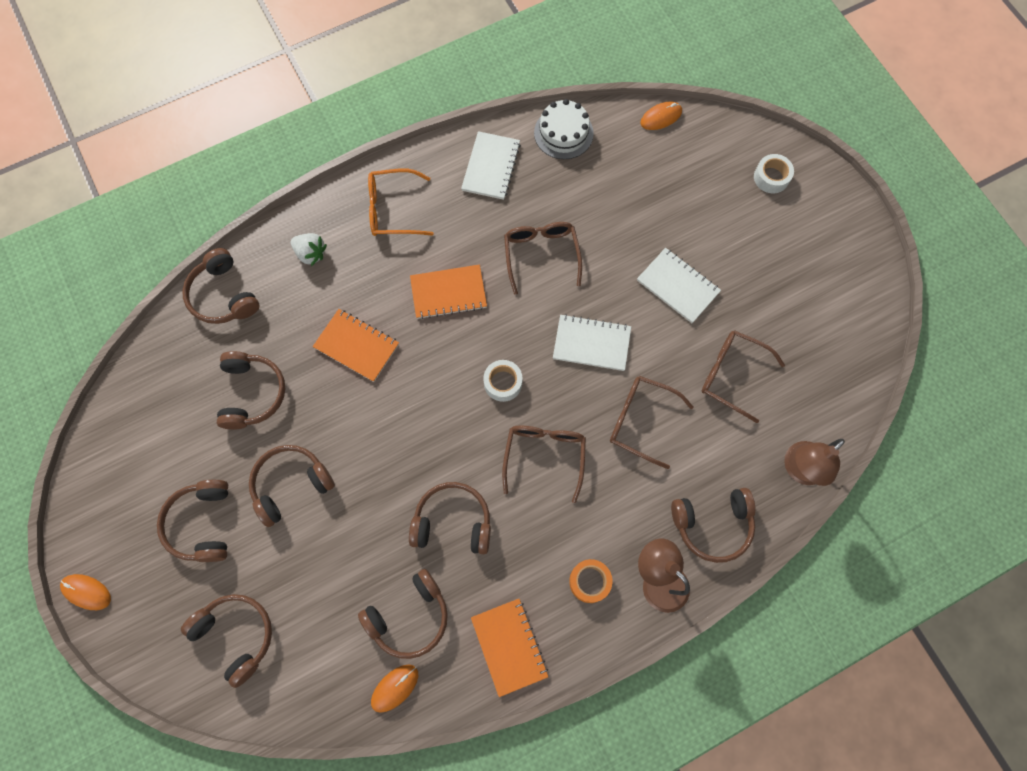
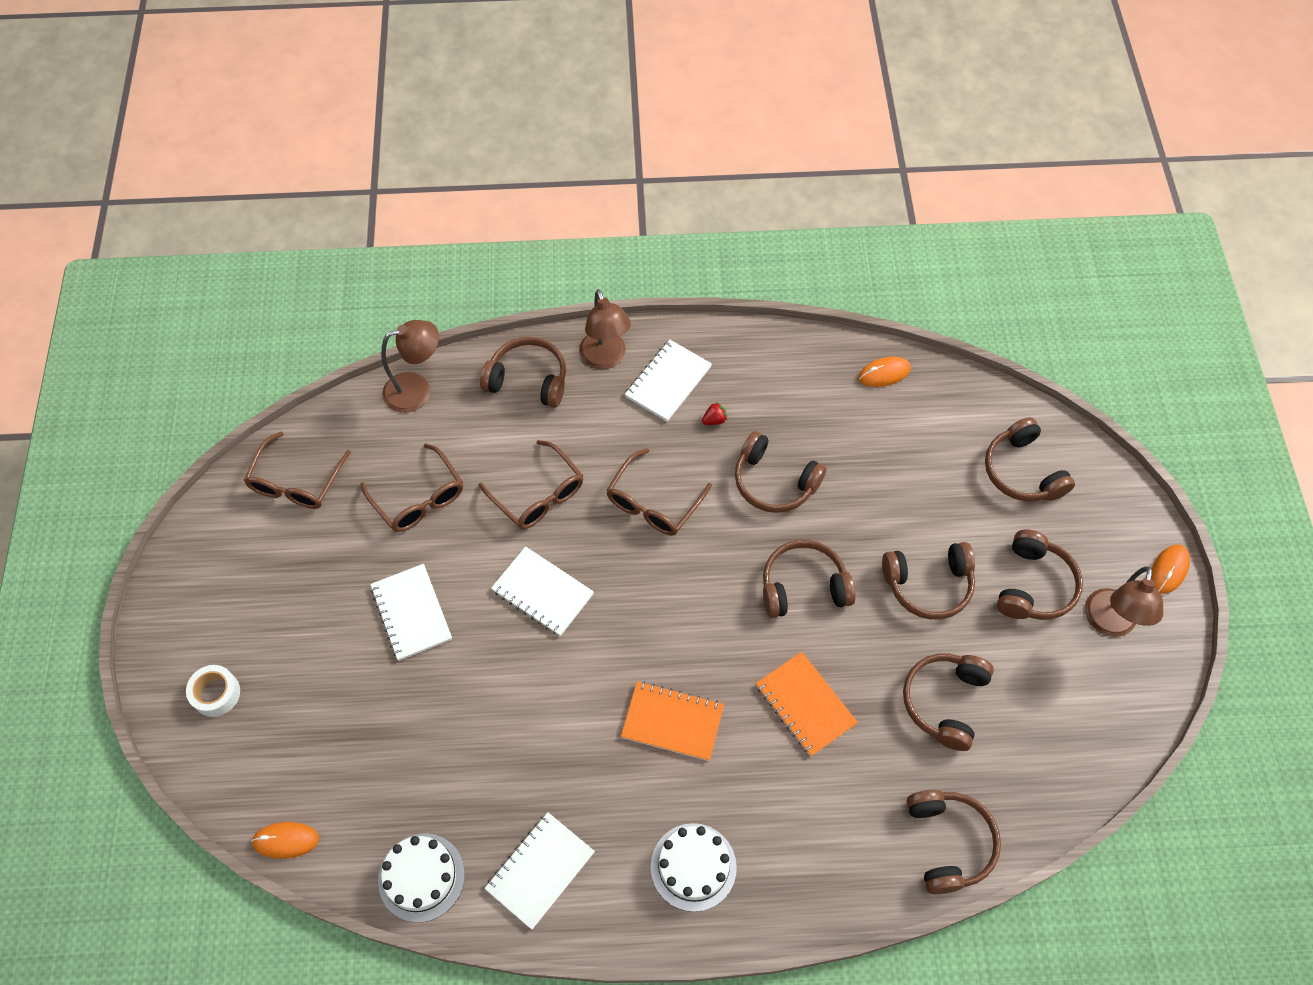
camera: 155 degrees left, 10 degrees down
orange mouse [60,574,111,610] -> orange mouse turned 75 degrees clockwise [1151,544,1190,594]
white strawberry [291,233,327,266] -> none
brown headphones [358,569,448,659] -> brown headphones moved to [763,540,856,618]
orange glasses [368,168,434,236] -> white cake [651,823,737,912]
orange notebook [471,599,548,697] -> none
white tape [483,360,523,402] -> none
brown glasses [504,222,582,295] -> brown glasses moved to [244,432,351,509]
orange tape [569,559,613,603] -> white notebook [625,340,712,422]
none -> red strawberry [702,402,727,425]
none -> brown lamp [1085,566,1163,637]

